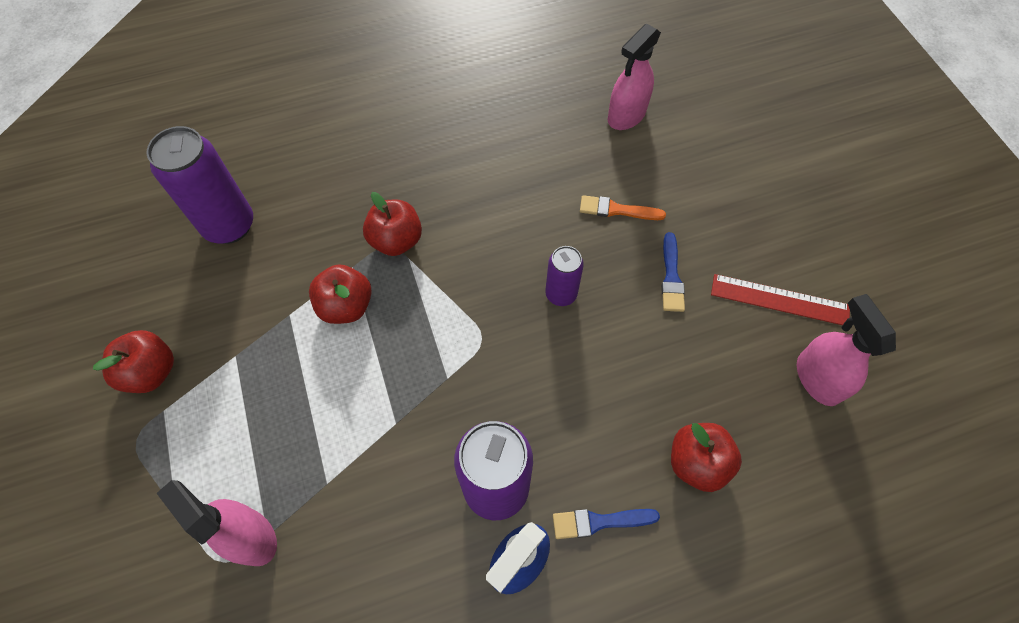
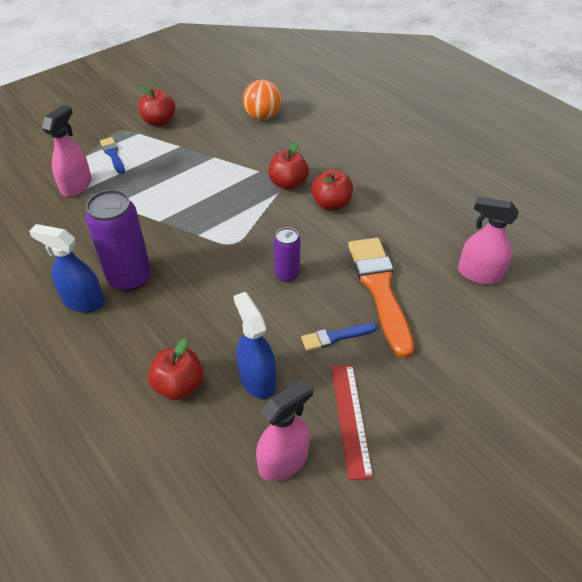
camera: 70 degrees right, 15 degrees down
purple can [147,126,253,244] -> orange ball [243,80,281,120]
red apple [309,264,372,324] -> red apple moved to [311,169,353,211]
blue brush [553,509,660,539] -> blue brush moved to [100,137,125,174]
orange brush [580,195,666,220] -> orange brush [348,238,414,358], size x2.06
none -> blue spray bottle [234,292,276,399]

